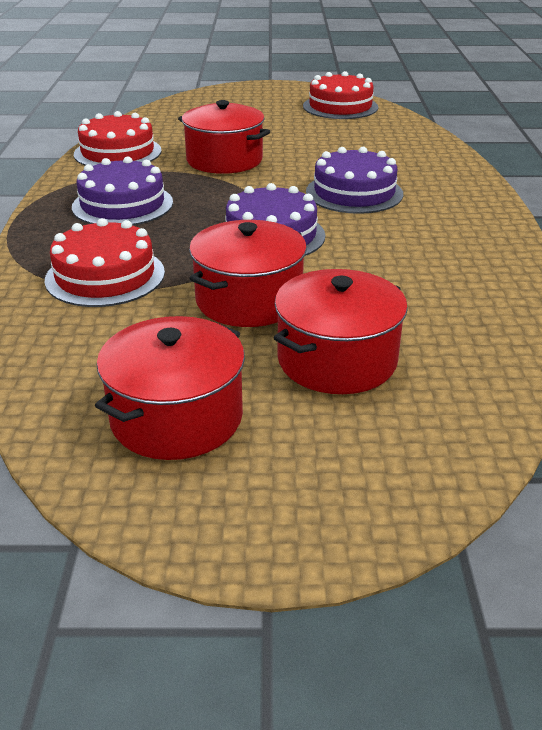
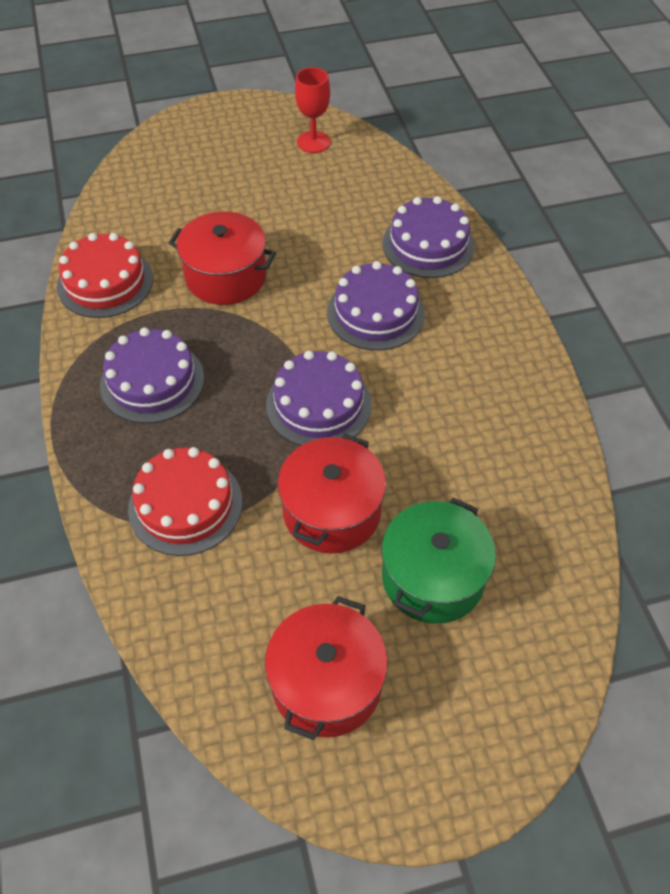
camera: 15 degrees left, 20 degrees up
red pot [274,269,408,394] -> green pot [382,498,496,624]
red cake [303,71,378,119] -> red goblet [295,67,330,153]
none -> purple cake [383,196,475,278]

